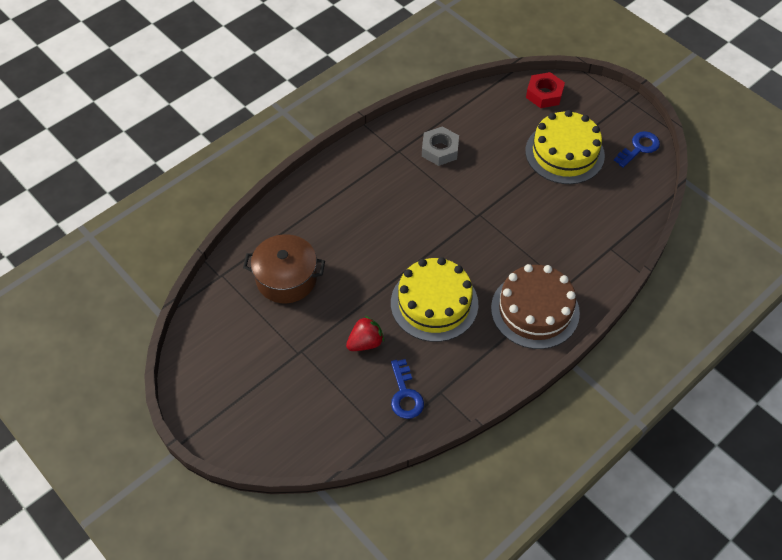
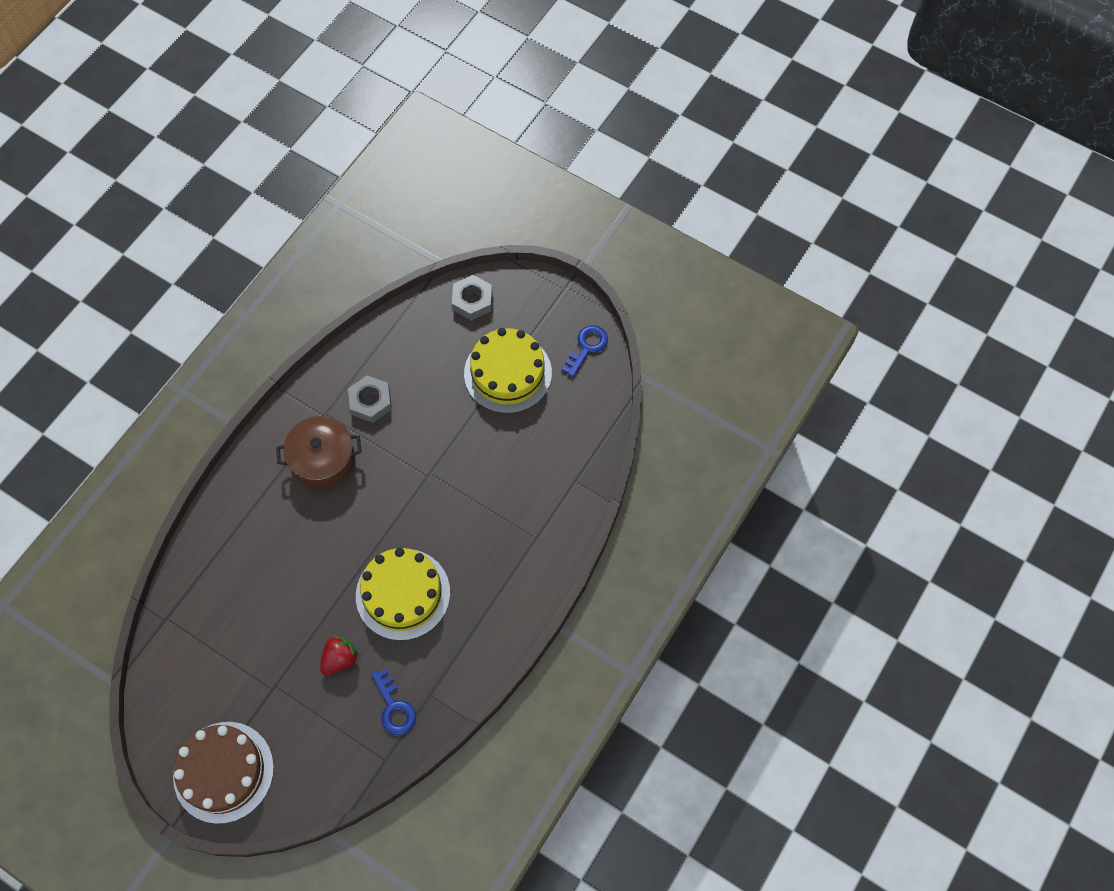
camera: 15 degrees left, 10 degrees up
brown pot [243,234,325,303] -> brown pot moved to [276,416,362,489]
brown cake [491,264,580,349] -> brown cake moved to [173,722,274,824]
red nut [526,72,565,108] -> grey nut [452,275,492,321]

